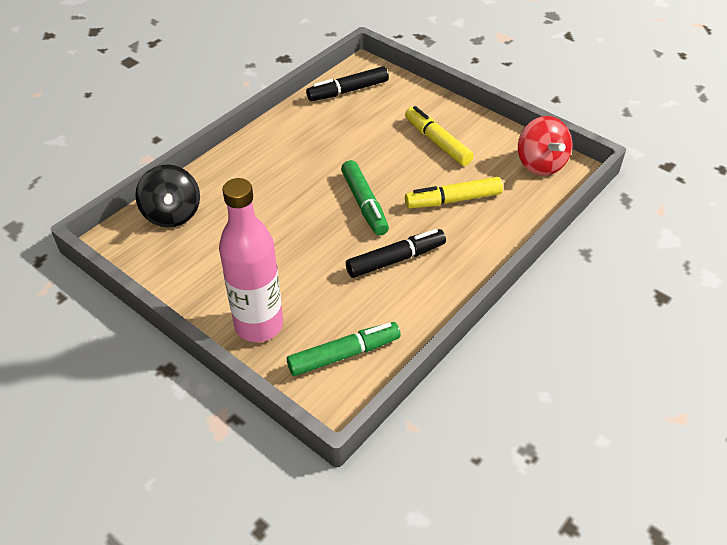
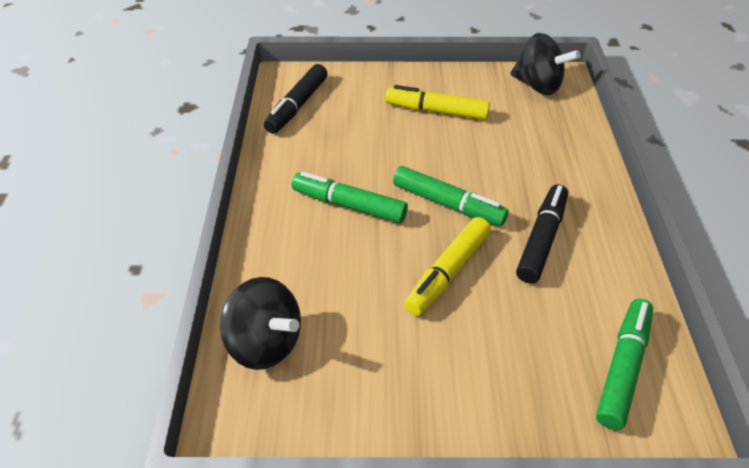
camera: 40 degrees left, 0 degrees up
pink bottle [219,178,283,342] -> none
yellow marker [405,177,503,208] -> yellow marker moved to [404,217,491,316]
red spinning top [518,116,572,176] -> black spinning top [510,33,580,95]
none -> green marker [292,172,408,223]

